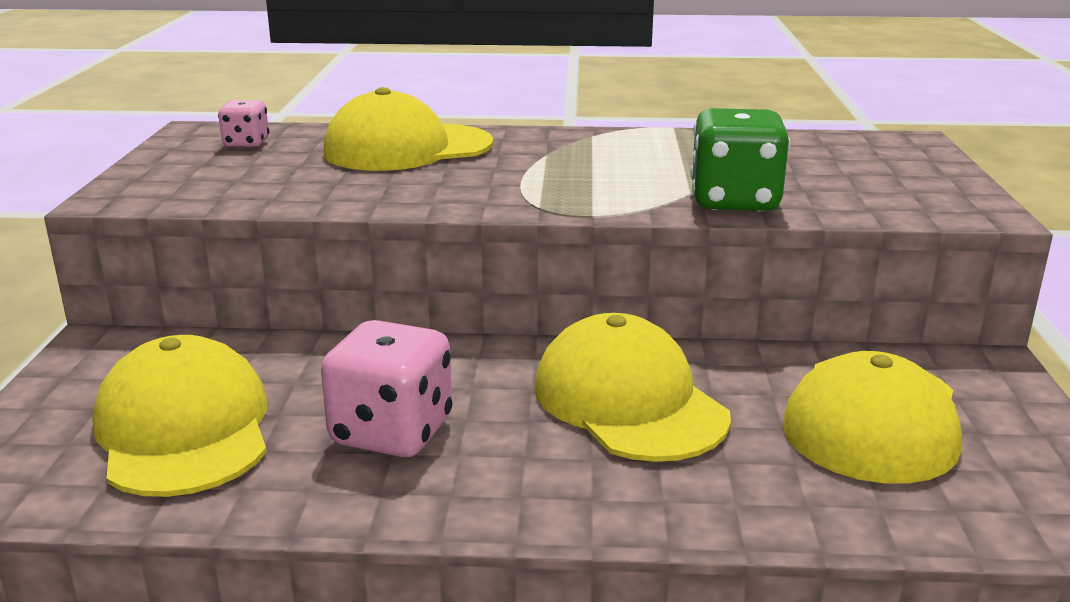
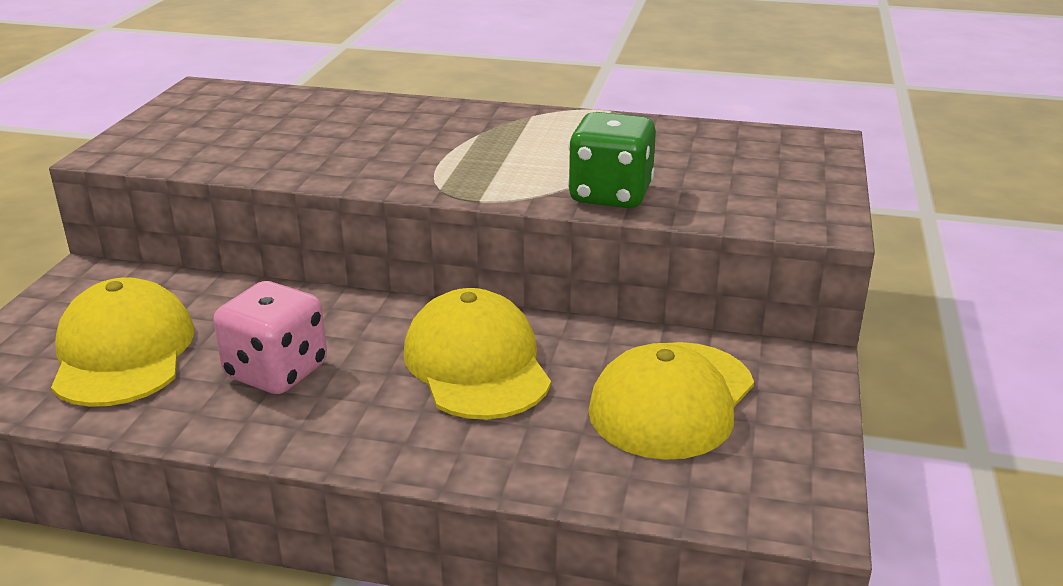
camera: 10 degrees right, 5 degrees up
pink dice [218,100,269,147] -> none
yellow cap [323,87,494,171] -> none

